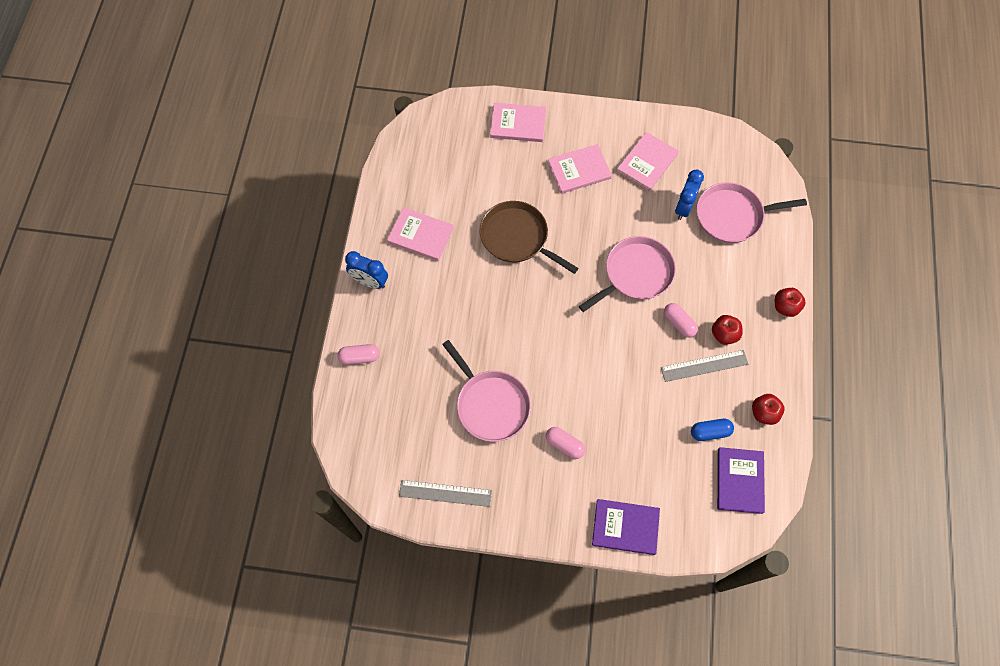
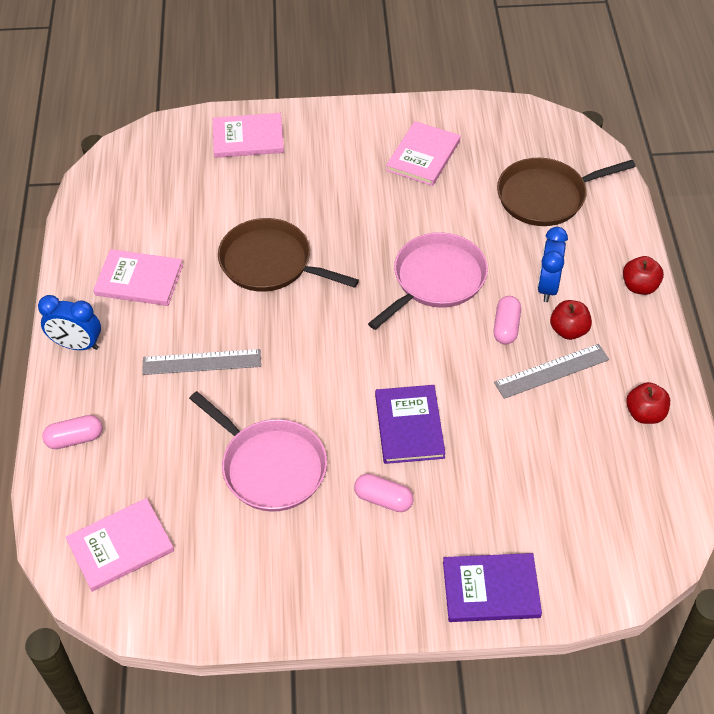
camera: 10 degrees left, 15 degrees down
grey ruler [399,480,492,507] -> grey ruler moved to [142,349,261,375]
pink book [548,144,612,194] -> pink book moved to [66,498,174,592]
pink capsule [664,303,698,338] -> pink capsule turned 60 degrees clockwise [493,296,521,345]
blue clock [675,170,704,220] -> blue clock moved to [538,227,568,302]
blue capsule [691,419,734,441] -> none
pink pan [697,182,807,243] -> brown pan [497,158,636,226]
purple book [717,447,765,514] -> purple book moved to [375,385,446,464]

